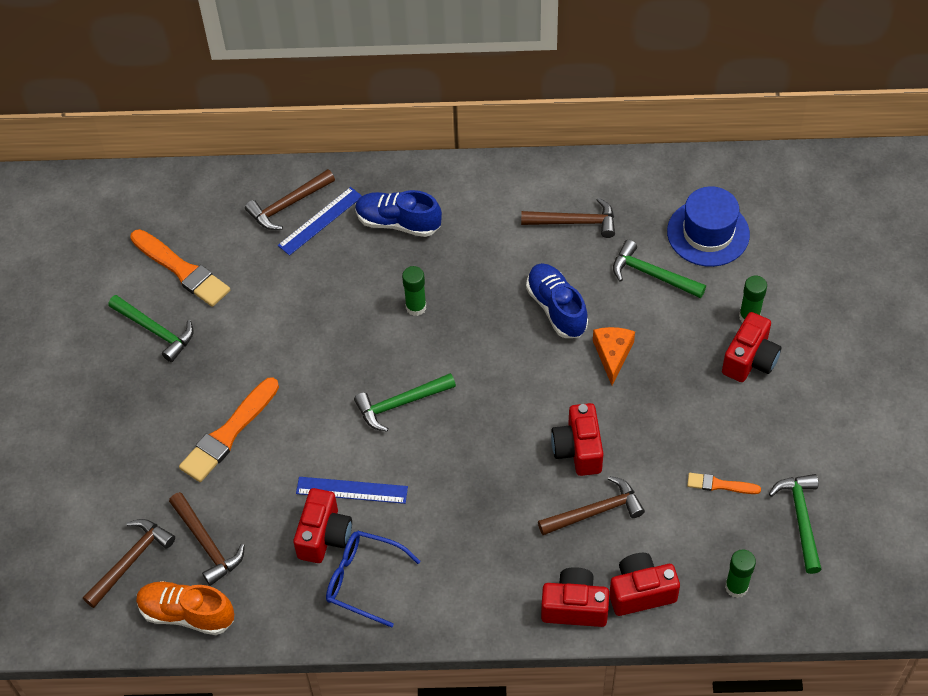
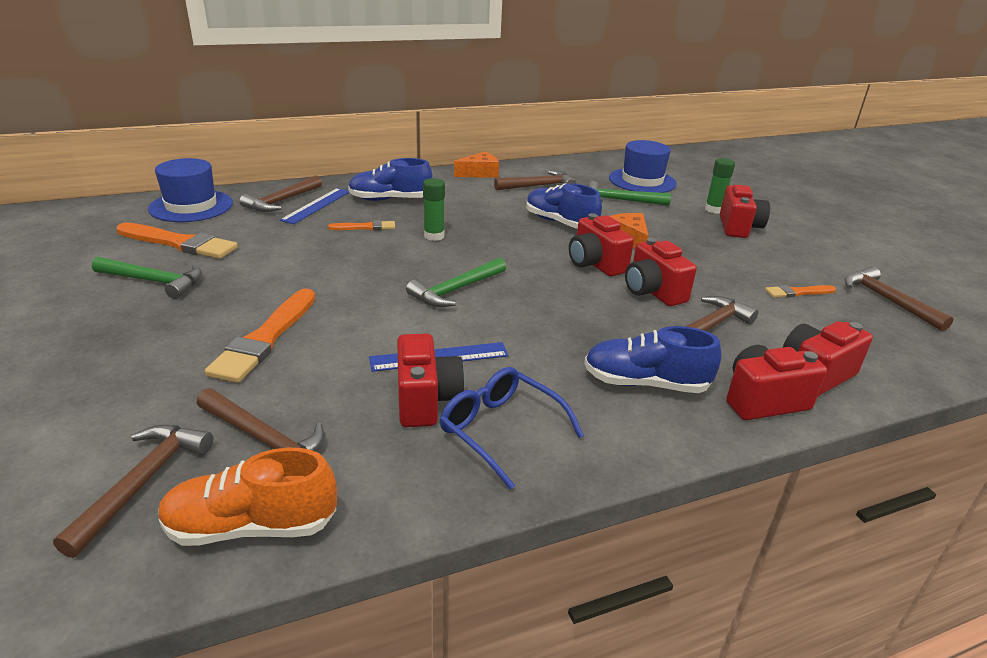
camera: 25 degrees left, 25 degrees down
blue glasses [326,531,421,627] -> blue glasses turned 45 degrees clockwise [440,367,584,490]
green glue stick [725,549,756,598] -> none
green hammer [769,474,822,574] -> brown hammer [845,267,953,331]
none -> blue hat [148,158,233,222]
none -> orange brush [328,220,395,230]
none -> orange cheese [454,152,499,178]
none -> red camera [569,213,634,276]
none -> blue shoe [584,326,722,393]

